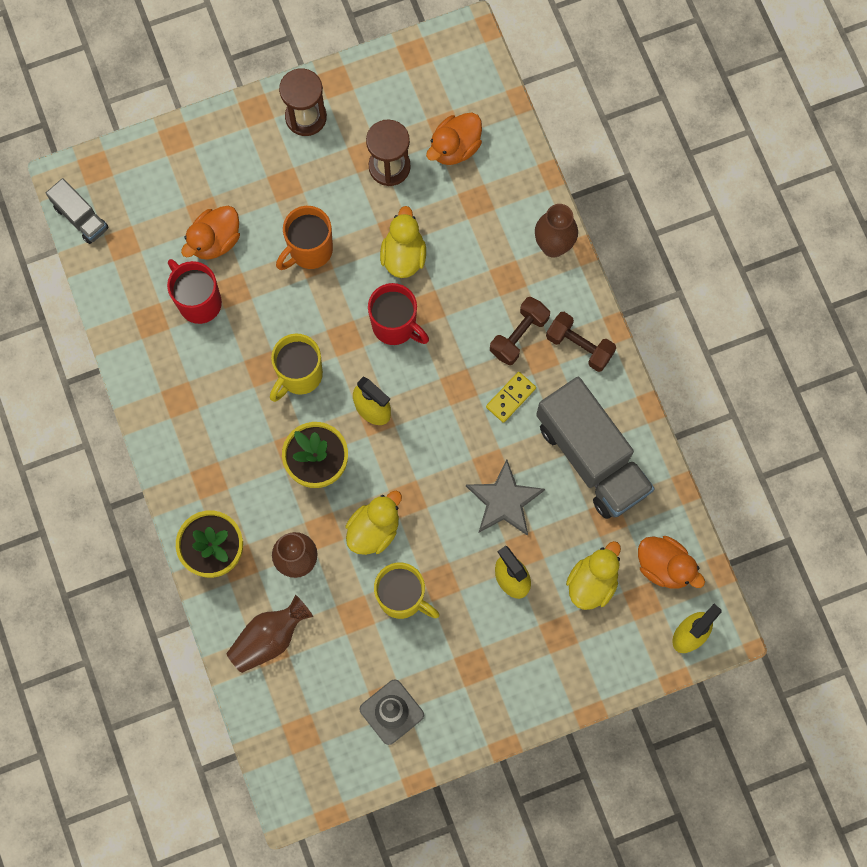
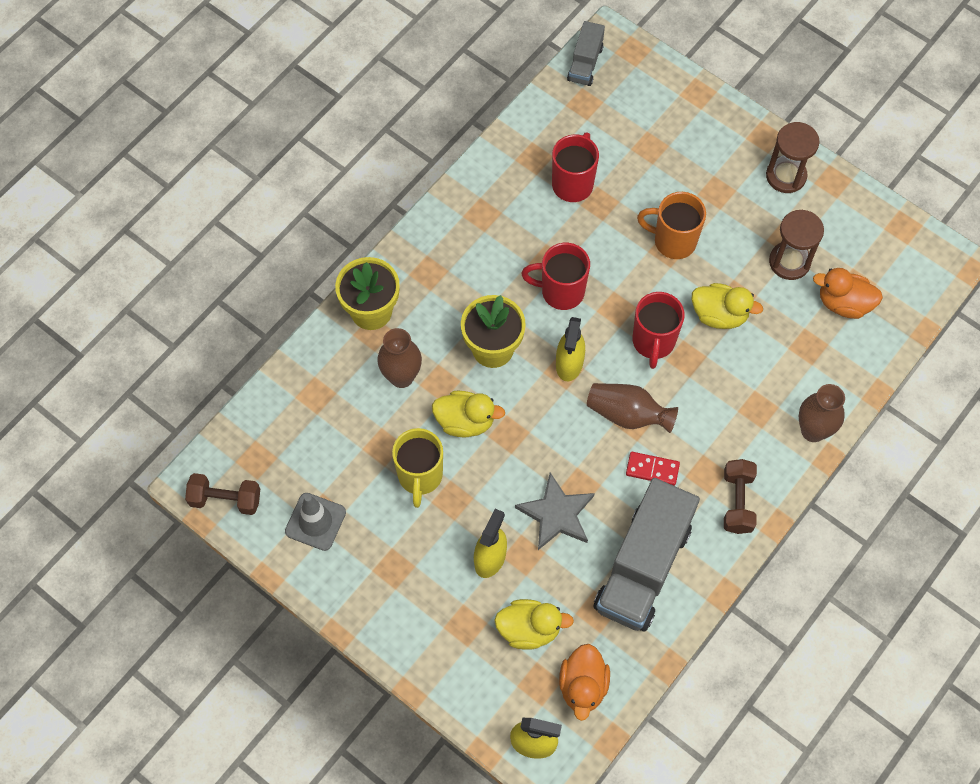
camera: 60 degrees right, 10 degrees down
orange duck [181,206,240,260] -> none
brown vase [226,595,313,673] -> brown vase moved to [587,383,678,433]
yellow mug [270,333,323,402] -> red mug [521,243,590,310]
yellow duck [380,206,426,278] -> yellow duck turned 45 degrees clockwise [692,283,763,329]
yellow domino [486,372,536,423] -> red domino [626,452,680,486]
brown dumbbell [490,297,550,365] -> brown dumbbell moved to [185,473,260,515]

